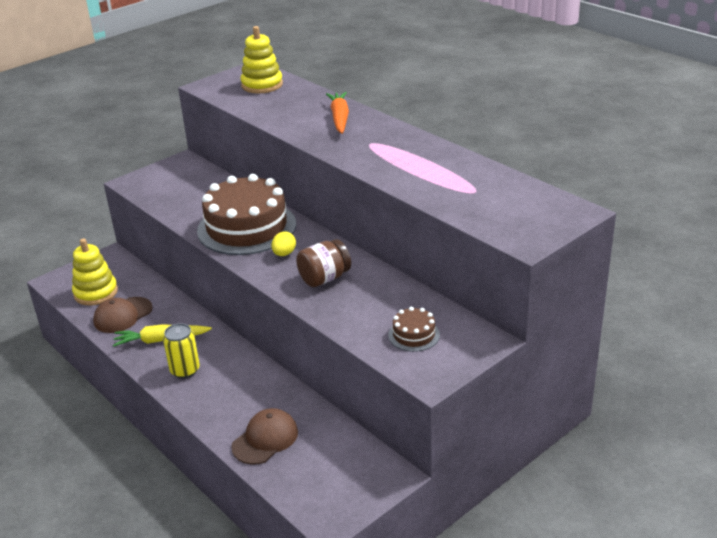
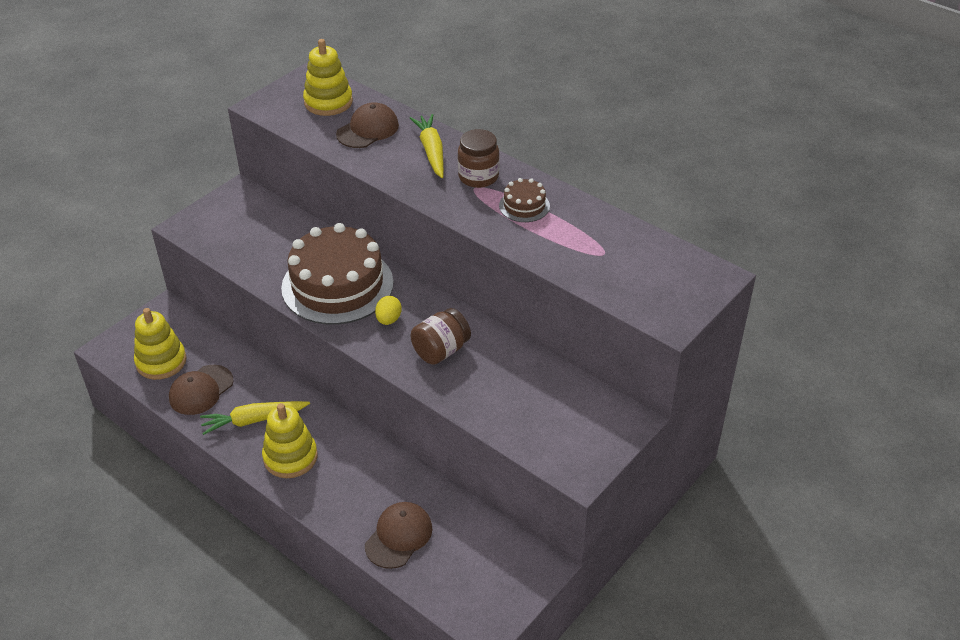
camera: 10 degrees left, 10 degrees up
yellow can [163,323,200,378] -> yellow stacking toy [262,403,317,478]
orange carrot [326,92,349,134] -> yellow carrot [410,114,444,178]
brown cake [388,307,440,352] -> brown cake moved to [499,178,550,222]
none -> brown cap [336,102,399,148]
none -> brown jar [458,129,499,188]

